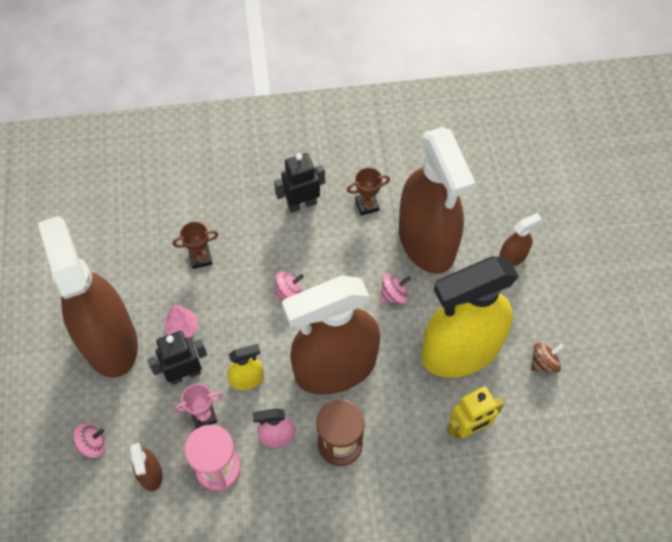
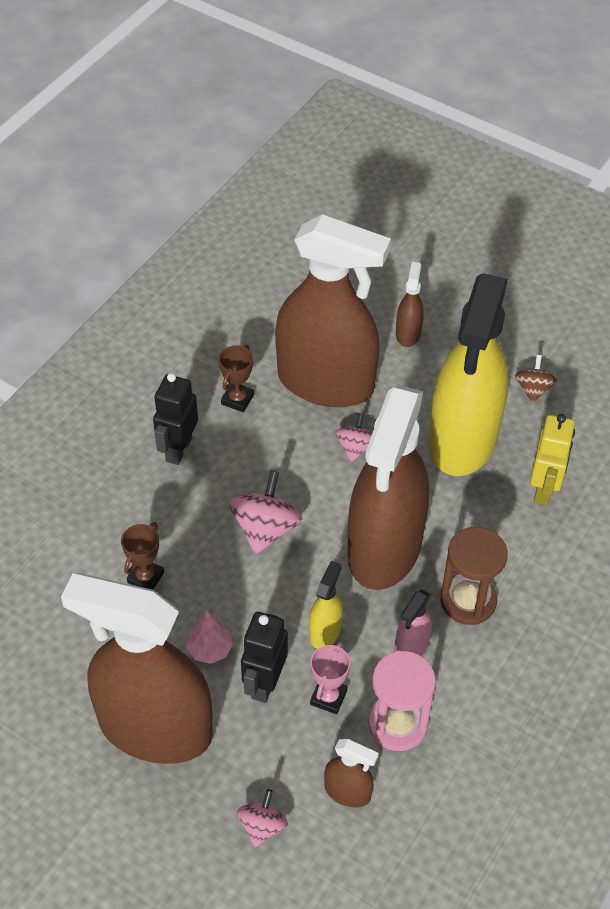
camera: 50 degrees left, 10 degrees down
pink spinning top [274,272,304,299] -> pink spinning top [229,471,302,555], size x1.63

